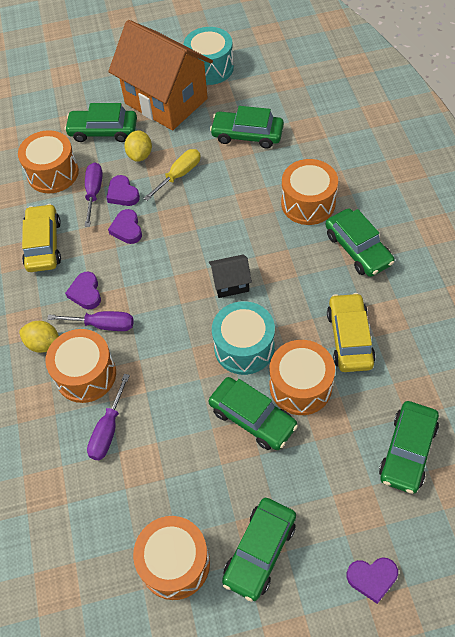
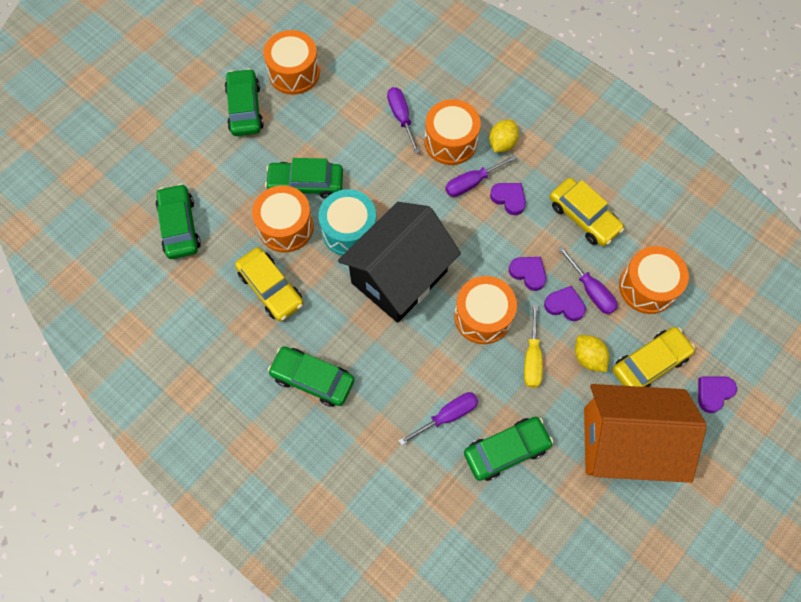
camera: 140 degrees right, 10 degrees up
yellow lemon [19,321,59,353] -> yellow lemon turned 45 degrees counterclockwise [489,120,519,152]
green car [65,103,137,142] -> yellow car [612,327,695,387]
turquoise drum [183,27,234,85] -> none
black house [209,254,252,298] -> black house [338,202,461,323], size x2.40
orange drum [281,159,338,225] -> orange drum moved to [454,276,517,344]
purple heart [347,557,398,604] -> purple heart moved to [698,376,737,413]
none -> purple screwdriver [398,392,479,446]

